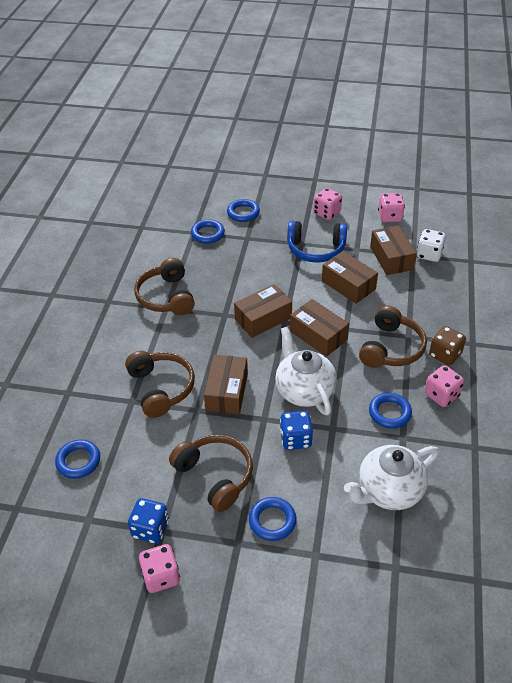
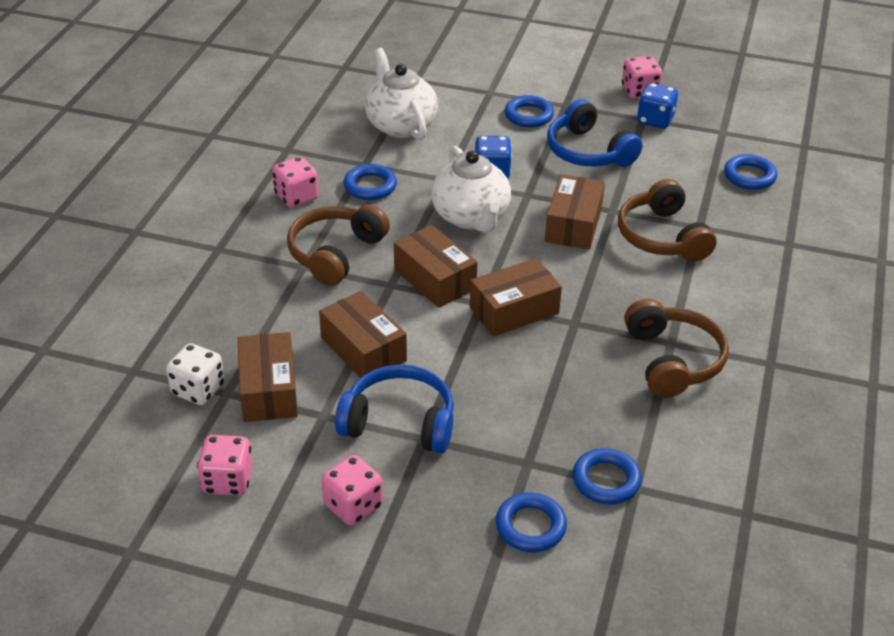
camera: 175 degrees left, 5 degrees down
brown headphones [169,434,253,512] -> blue headphones [547,99,642,167]
white teapot [344,445,439,510] -> white teapot turned 90 degrees counterclockwise [365,48,438,140]
brown dice [429,326,466,366] -> none

